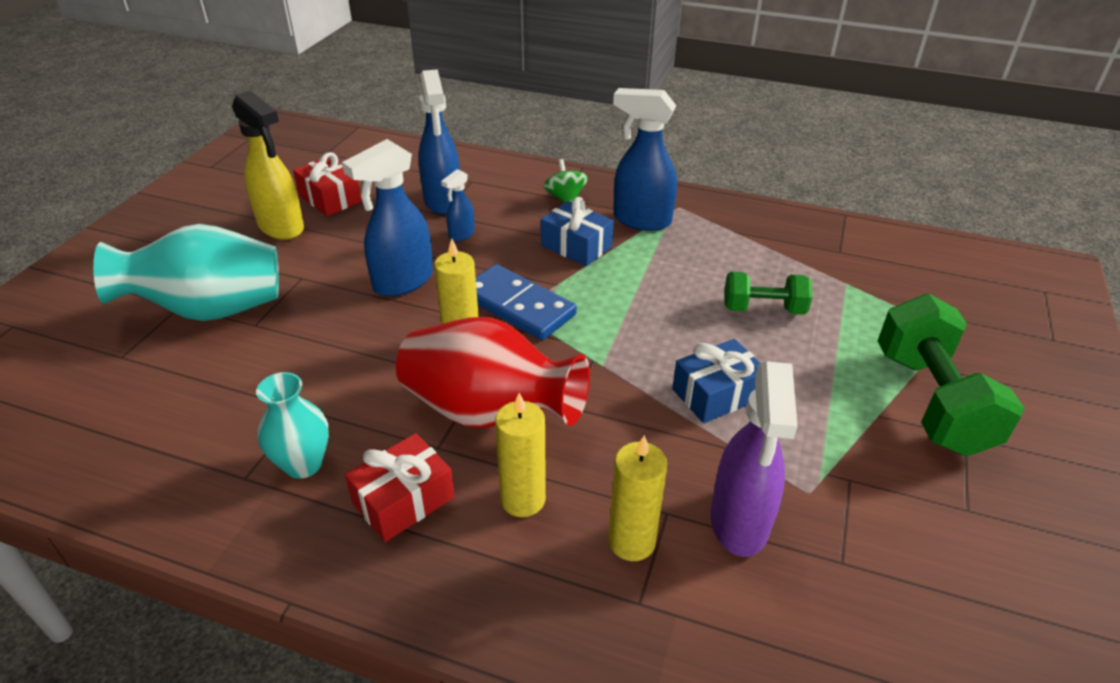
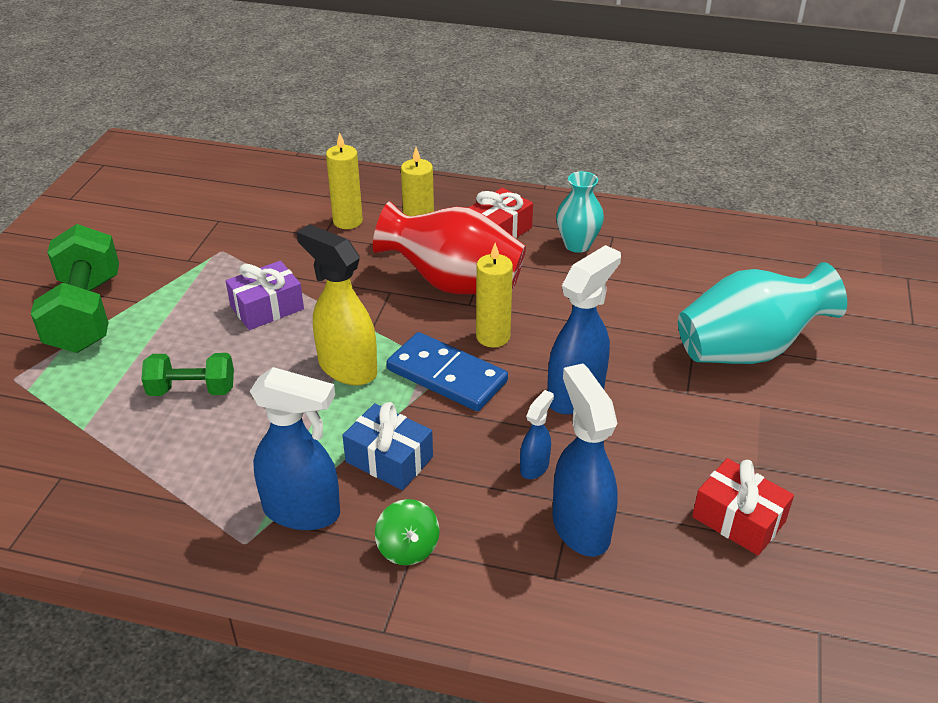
camera: 175 degrees right, 0 degrees up
yellow spray bottle [232,90,304,240] -> yellow spray bottle moved to [296,224,377,385]
blue gift [672,339,761,423] -> purple gift [226,261,304,330]
purple spray bottle [710,361,798,557] -> none

